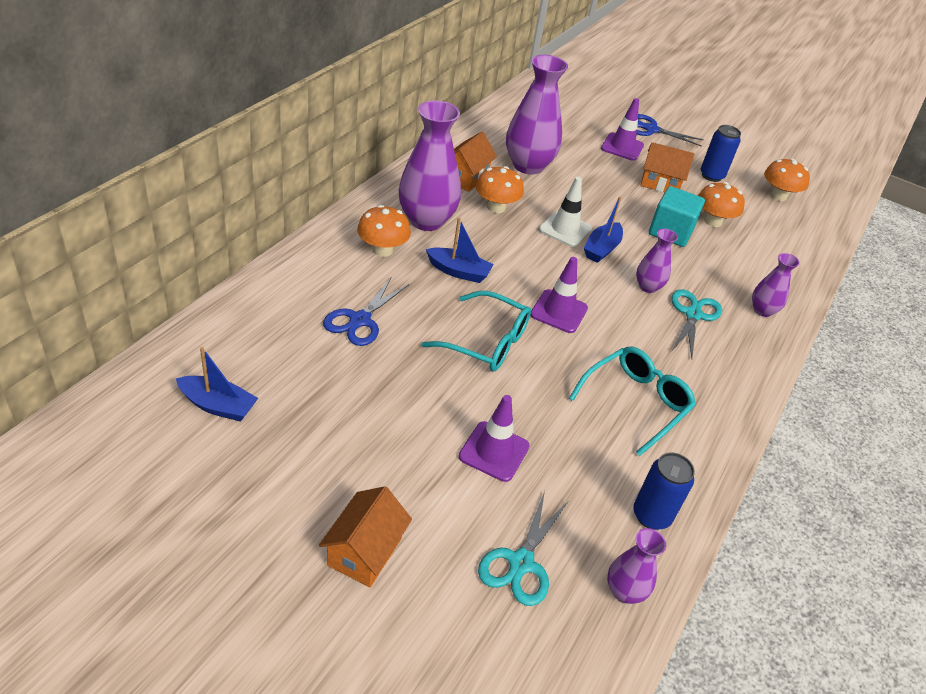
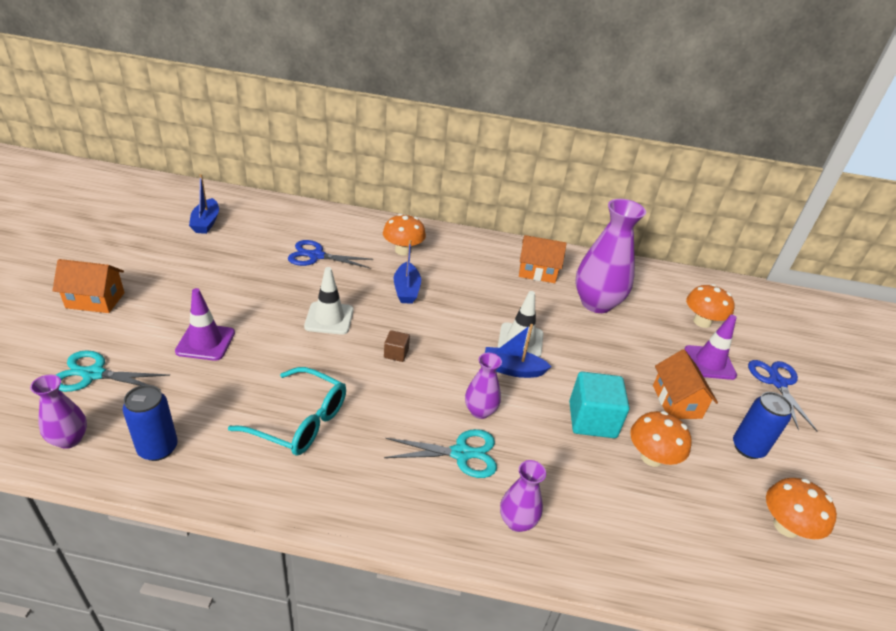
camera: 70 degrees right, 5 degrees down
purple vase [398,100,461,231] -> none
turquoise glasses [422,291,531,371] -> white traffic cone [304,267,354,335]
orange mushroom [476,166,524,213] -> orange mushroom moved to [686,284,735,328]
purple traffic cone [531,257,588,333] -> brown cube [384,330,410,362]

